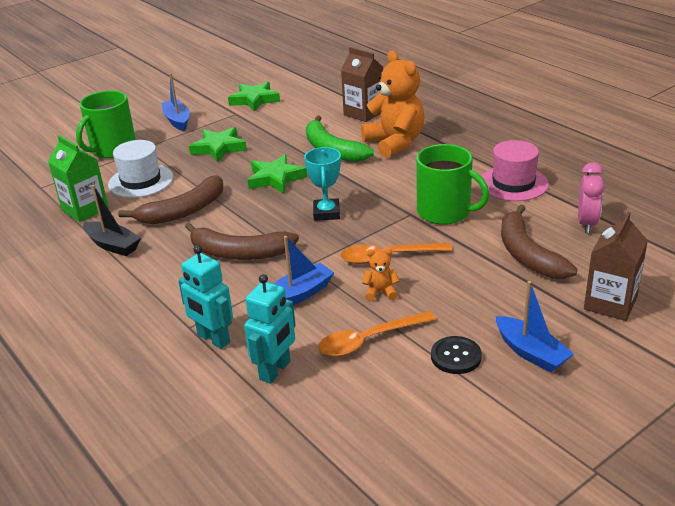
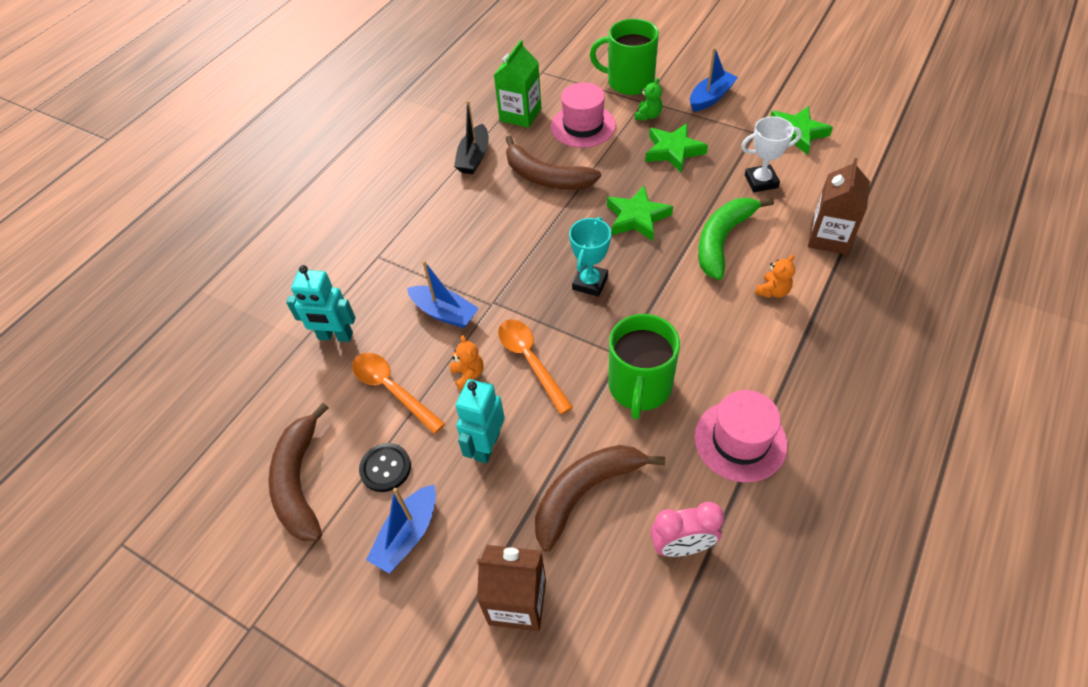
camera: 70 degrees right, 20 degrees up
white hat [108,140,173,198] -> pink hat [551,83,616,148]
turquoise robot [178,245,233,349] -> turquoise robot moved to [456,379,505,464]
brown banana [185,222,299,260] -> brown banana moved to [268,403,329,541]
turquoise trophy [304,147,341,221] -> turquoise trophy turned 45 degrees counterclockwise [569,217,611,297]
orange teddy bear [361,50,424,158] -> orange teddy bear [755,255,795,298], size x0.42
none -> green teddy bear [635,78,662,120]
none -> white trophy [741,116,802,192]

